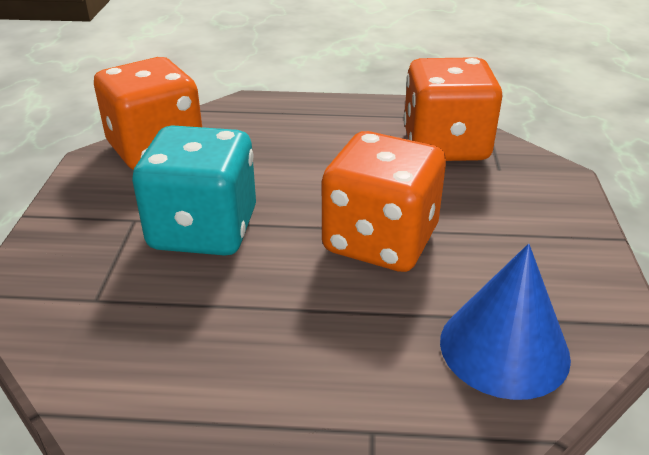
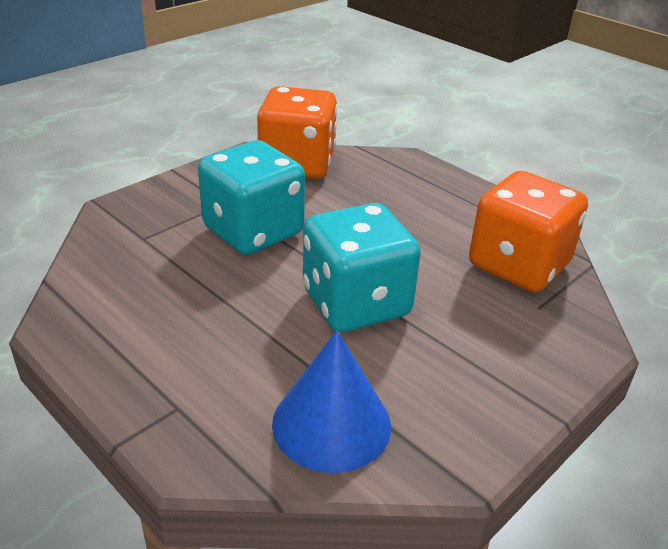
camera: 40 degrees right, 0 degrees up
orange dice [322,131,446,272] -> turquoise dice [303,203,421,332]

